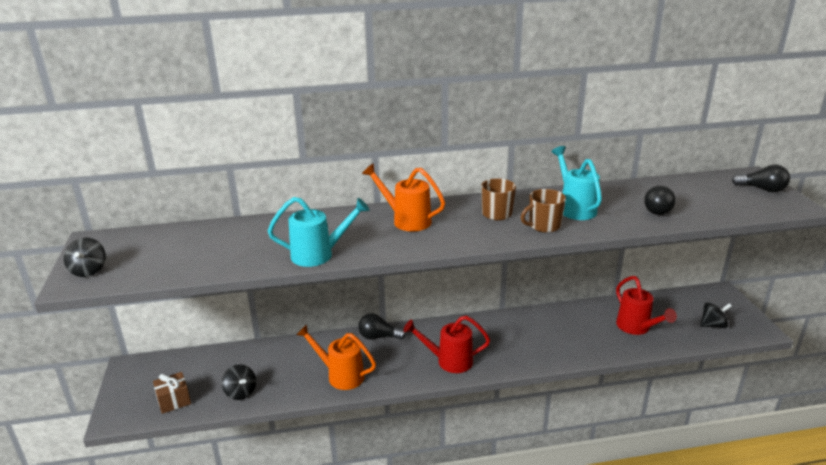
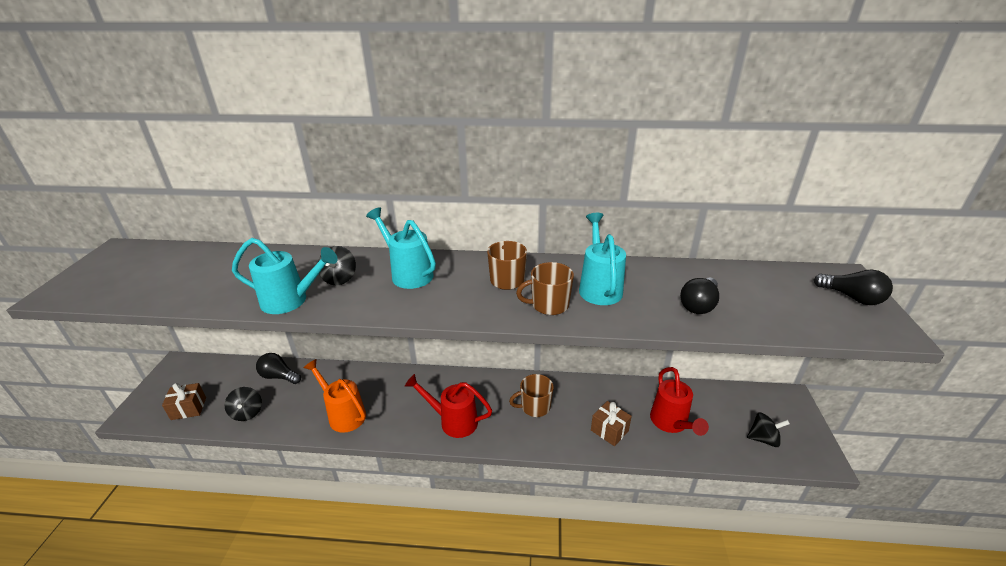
camera: 15 degrees right, 5 degrees up
black spinning top [64,237,106,277] -> black spinning top moved to [318,246,356,285]
black light bulb [358,313,406,340] -> black light bulb moved to [256,353,301,384]
orange watering can [362,163,445,232] -> turquoise watering can [366,207,436,289]
none -> brown mug [509,374,554,417]
none -> brown gift [591,401,632,446]

